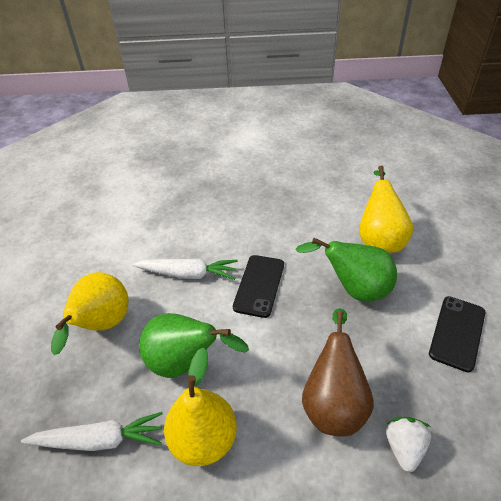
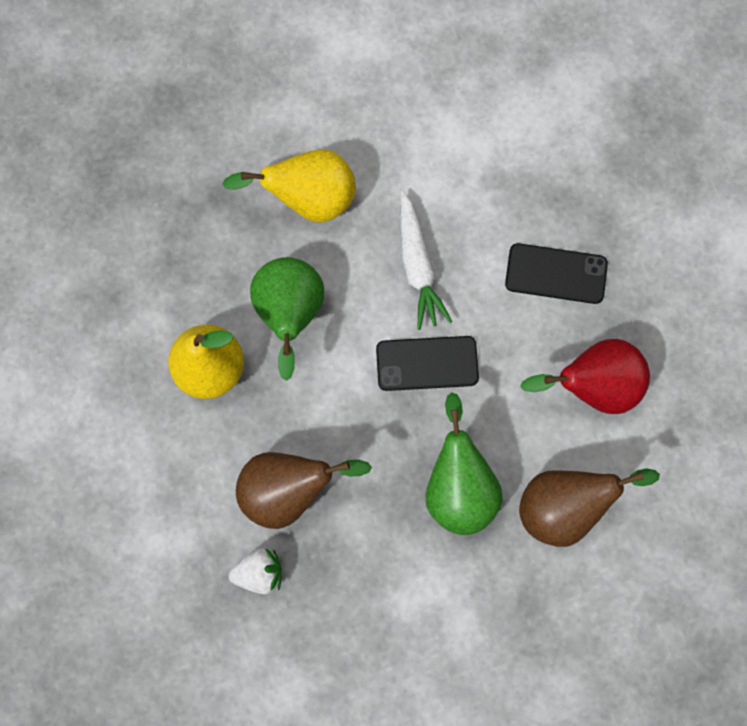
camera: 70 degrees right, 30 degrees up
white carrot [21,412,163,451] -> none
yellow pear [359,166,413,253] -> brown pear [519,469,660,547]
black phone [429,296,485,372] -> black phone moved to [505,243,608,304]
none -> red pear [520,339,650,414]

